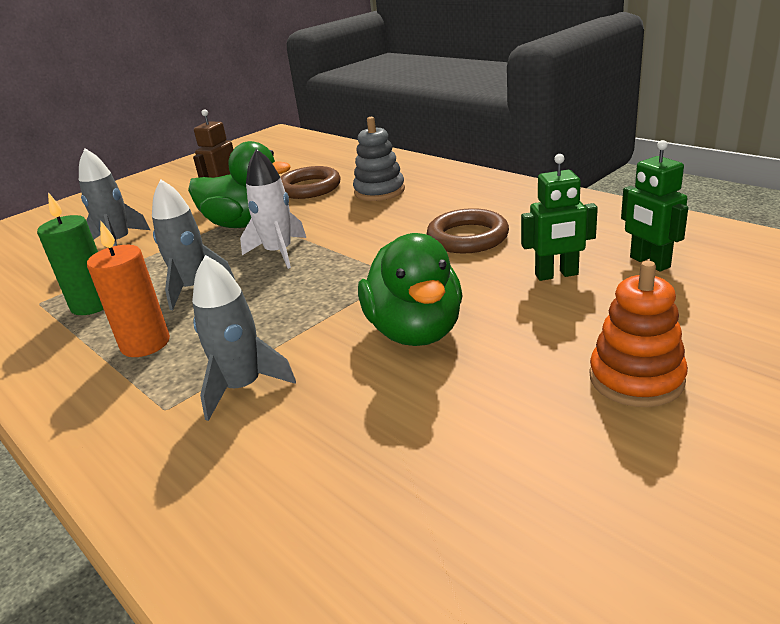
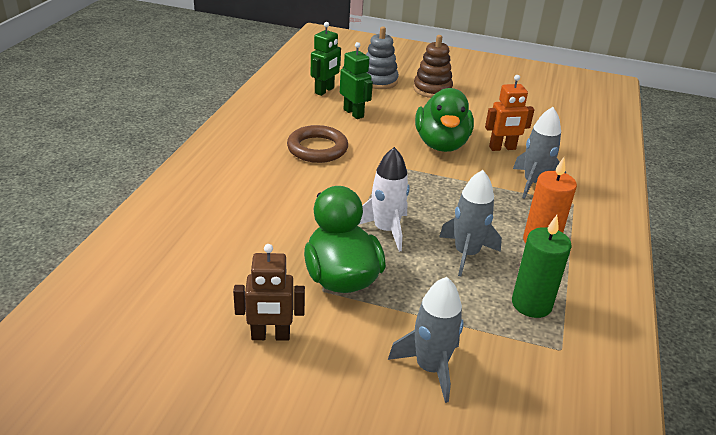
camera: 125 degrees left, 5 degrees up
brown ring [280,166,341,199] -> none
grey stacking toy [353,117,405,201] -> grey stacking toy moved to [366,26,399,89]
green duck [358,233,462,346] -> green duck turned 135 degrees clockwise [415,88,474,152]
orange stacking toy [590,261,688,407] -> brown stacking toy [413,35,453,98]
none -> orange robot [485,75,534,151]

